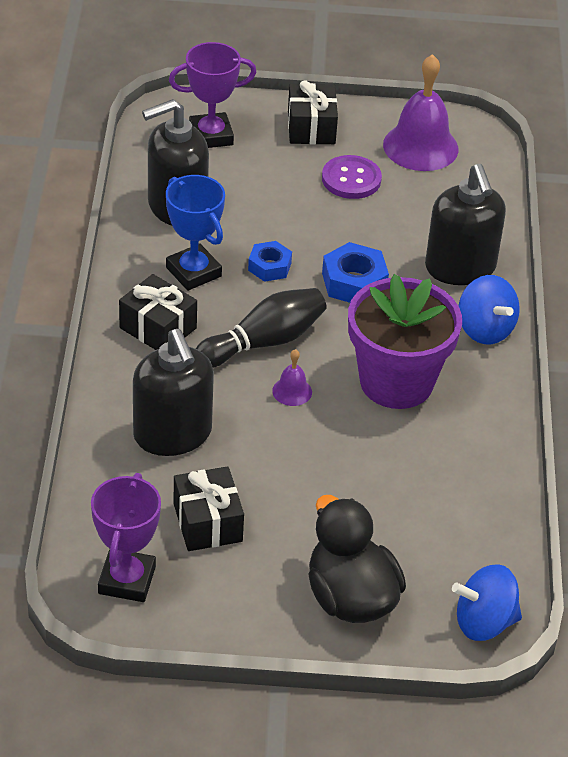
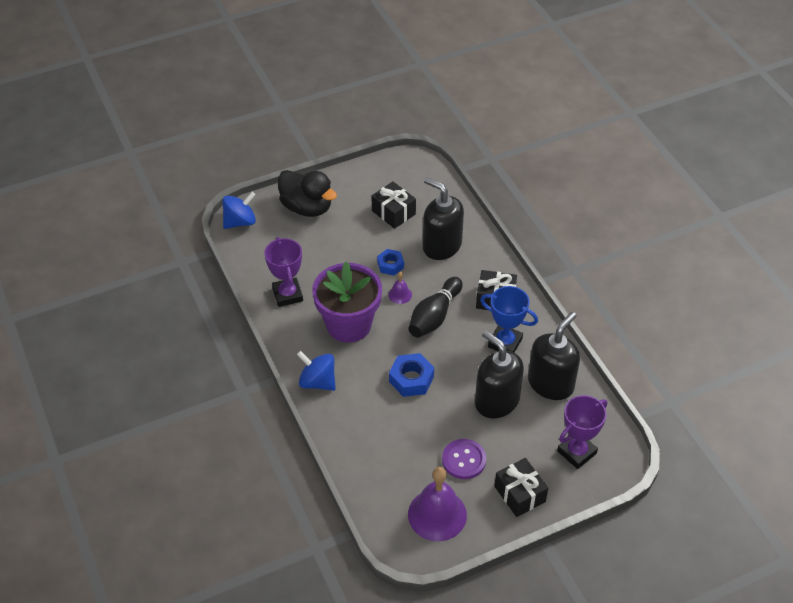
camera: 155 degrees right, 5 degrees up
purple trophy [91,473,161,602] -> purple trophy moved to [264,237,303,307]
blue nut [248,241,292,282] -> blue nut moved to [377,249,404,275]
black soap dispenser [425,164,506,285] -> black soap dispenser moved to [475,331,524,418]

